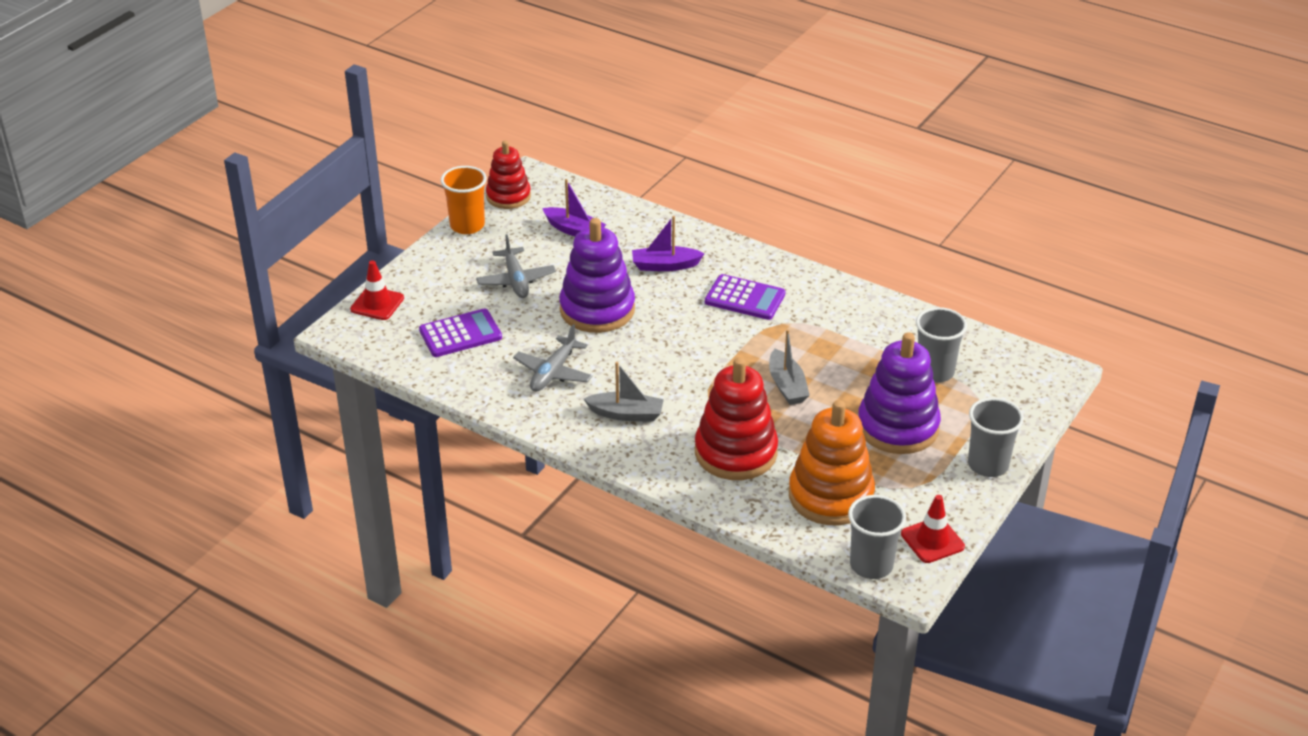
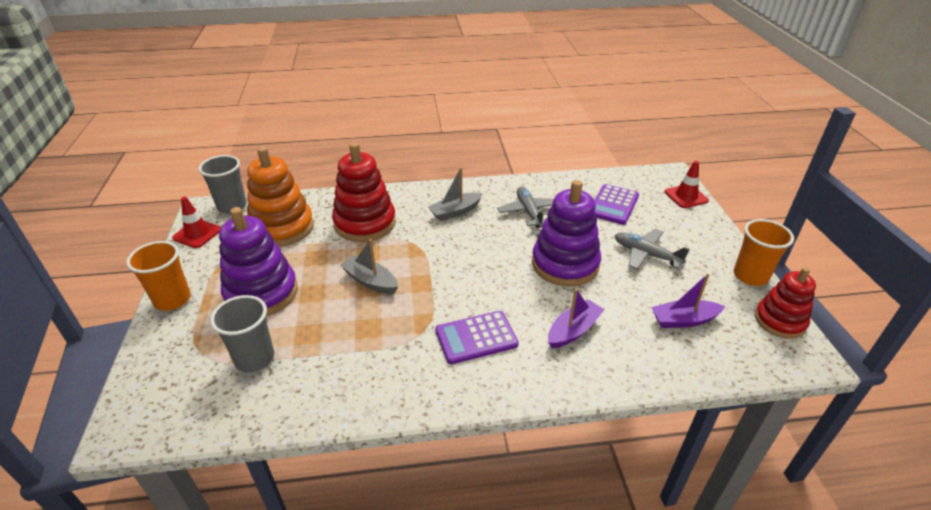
camera: 140 degrees right, 0 degrees up
grey cup [968,397,1024,477] -> orange cup [126,241,191,311]

